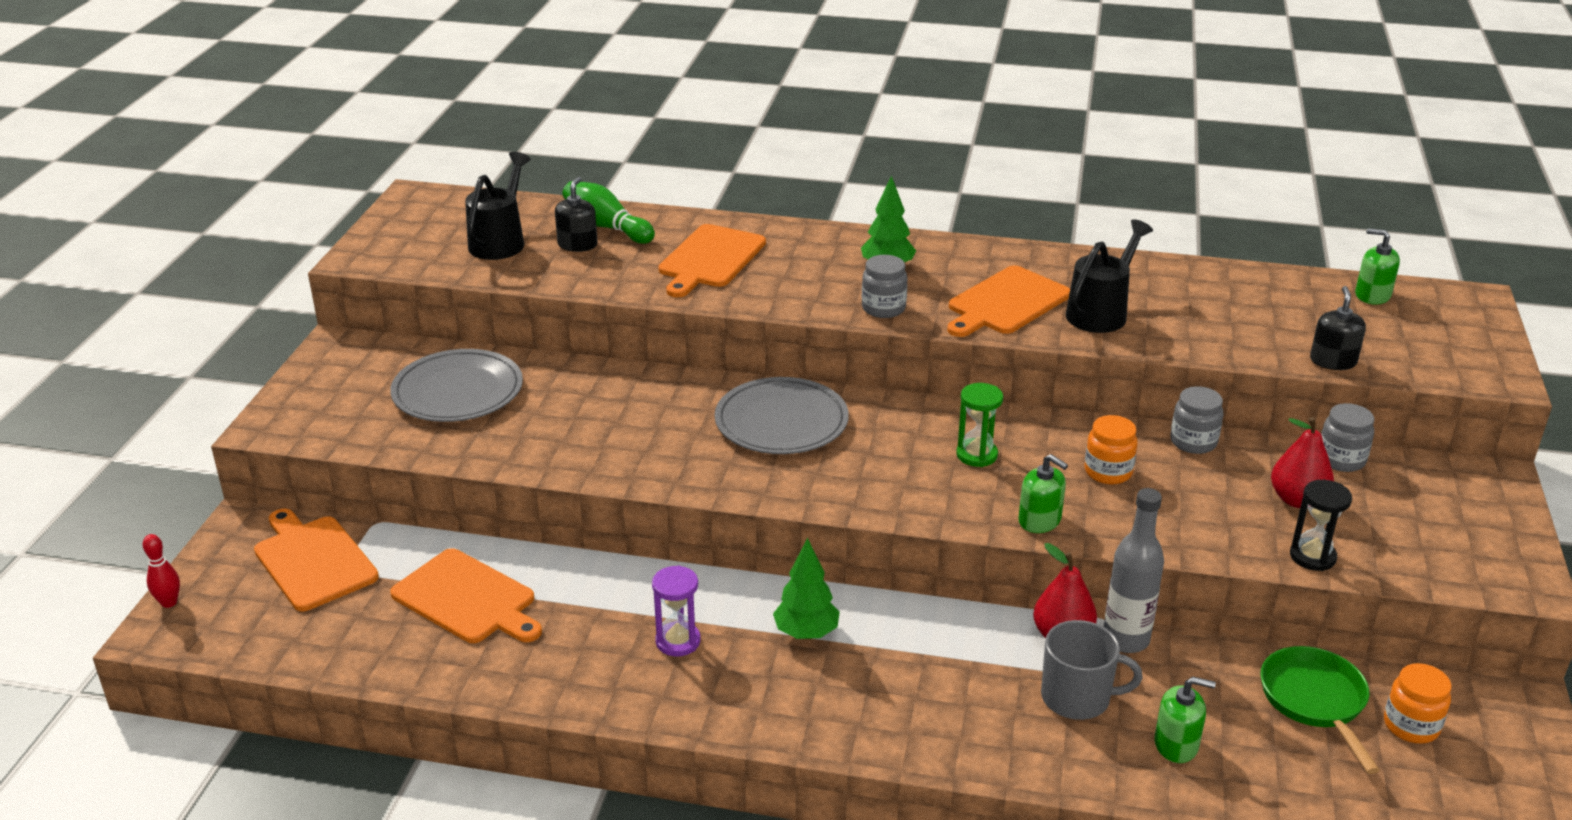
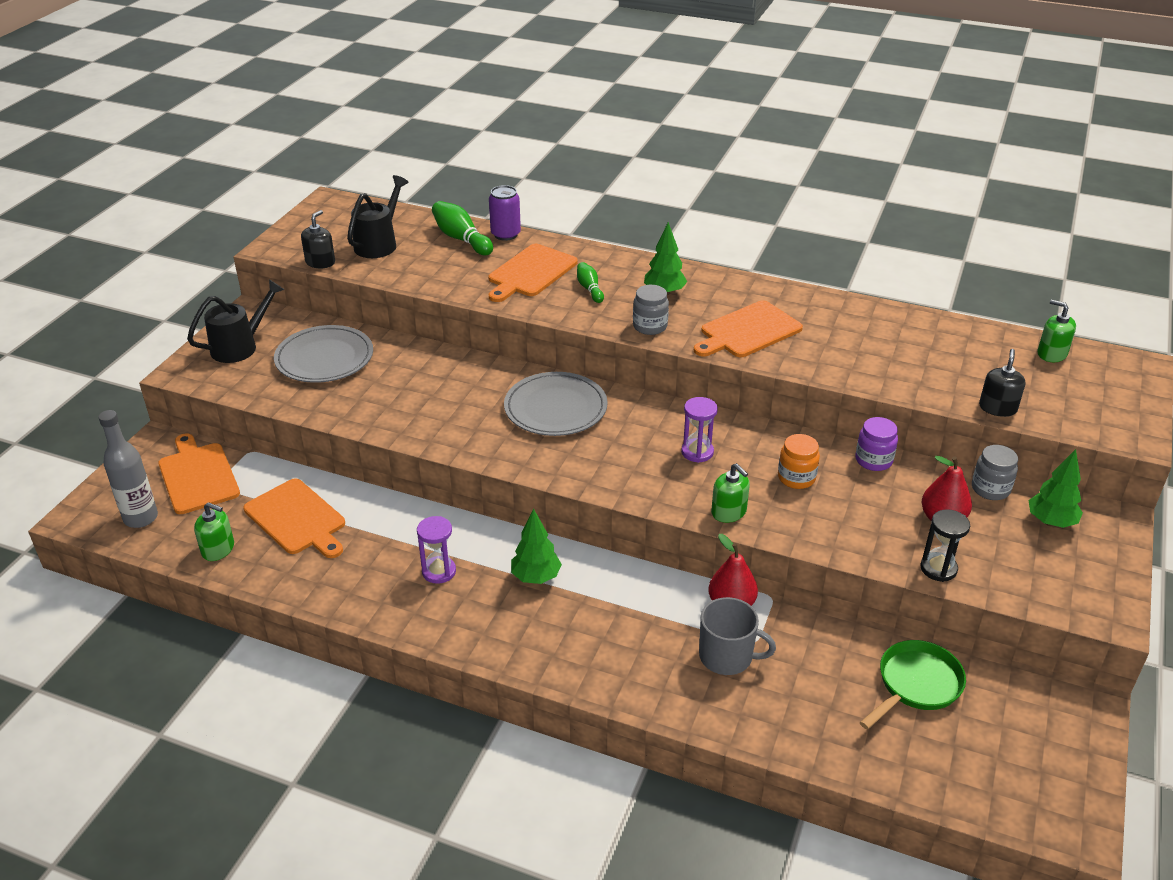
camera: 10 degrees right, 5 degrees up
red bowling pin [143,534,180,608] -> none
black soap dispenser [555,177,598,252] -> black soap dispenser moved to [301,210,335,269]
green hourglass [956,383,1003,467] -> purple hourglass [681,397,718,463]
black watering can [1066,219,1153,333] -> black watering can moved to [187,279,284,363]
grey bottle [1104,488,1164,653] -> grey bottle moved to [98,410,158,528]
green soap dispenser [1154,677,1216,763] -> green soap dispenser moved to [194,502,234,561]
grey jar [1170,386,1223,454] -> purple jar [856,417,898,471]
green pan [1260,646,1380,774] -> green pan turned 45 degrees clockwise [860,640,966,730]
orange jar [1384,663,1452,744] -> none
none -> purple can [489,185,521,241]
none -> green bowling pin [577,262,604,303]
none -> green tree [1028,449,1083,528]

